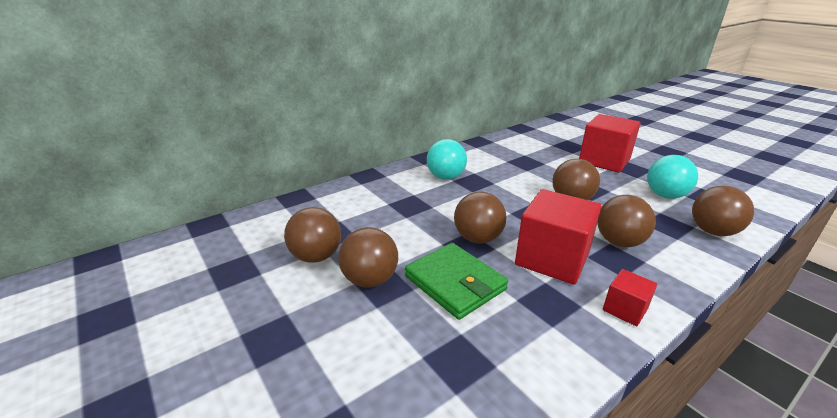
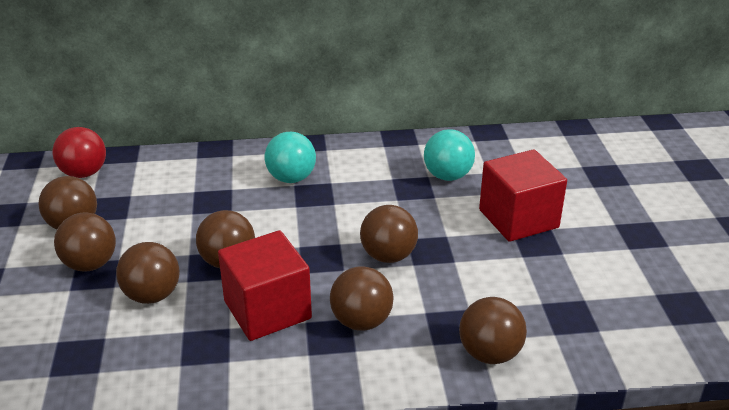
camera: 30 degrees right, 5 degrees up
green wallet [405,243,508,320] -> brown ball [116,242,180,304]
red cube [603,269,657,326] -> none
turquoise ball [647,155,698,199] -> turquoise ball moved to [424,129,475,181]
none -> red ball [52,127,106,178]

